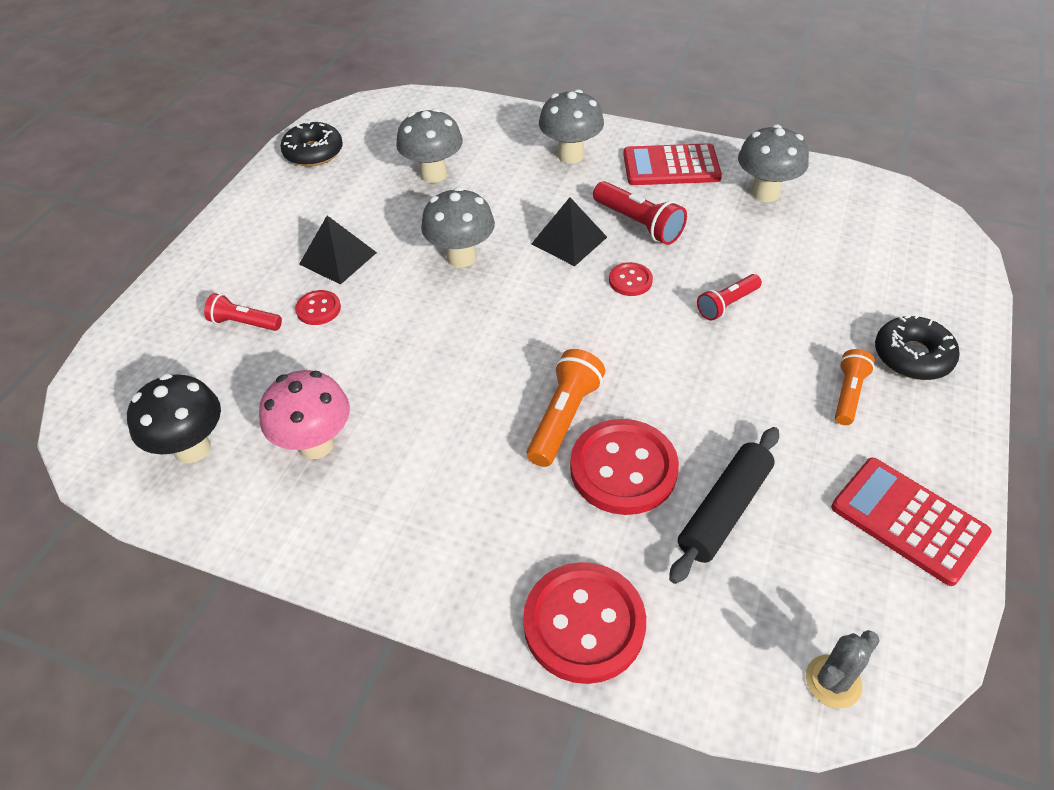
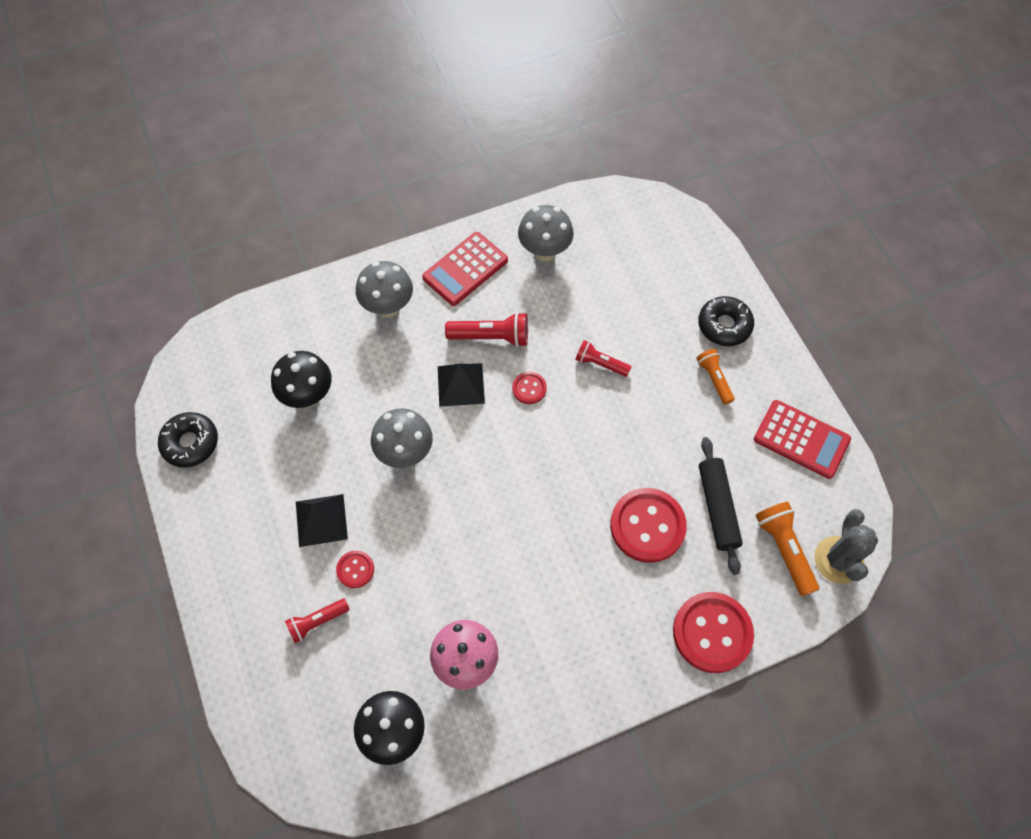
camera: 45 degrees left, 15 degrees up
grey mushroom [396,108,463,183] -> black mushroom [271,351,331,408]
orange flashlight [527,349,605,467] -> orange flashlight moved to [755,502,819,596]
red flashlight [697,274,762,321] -> red flashlight turned 105 degrees clockwise [575,340,631,377]
grey cactus [806,630,880,708] -> grey cactus [814,509,878,584], size x1.51
red calculator [831,458,992,586] -> red calculator turned 150 degrees counterclockwise [754,400,851,479]

